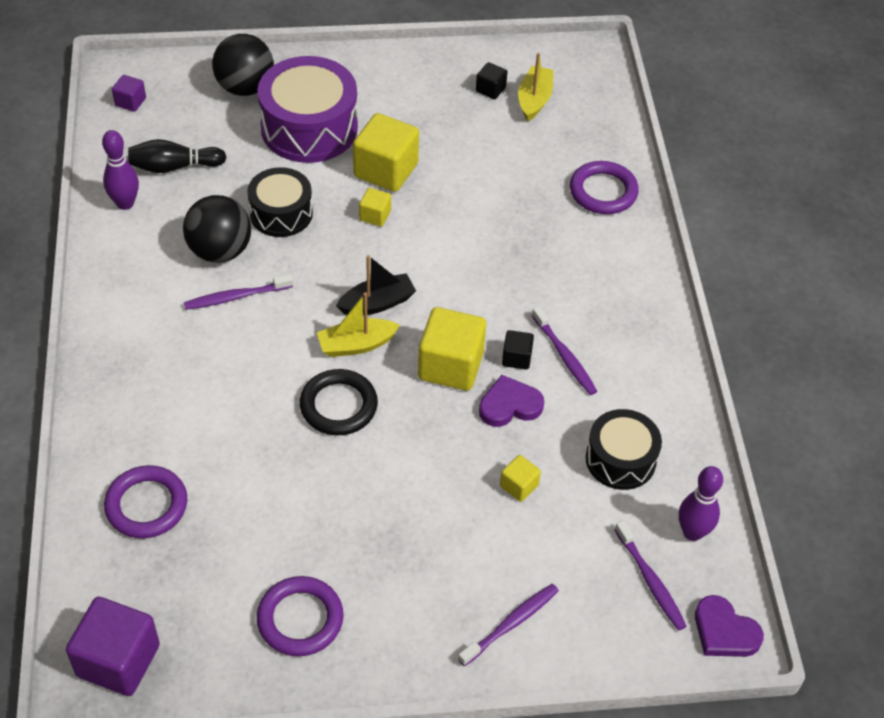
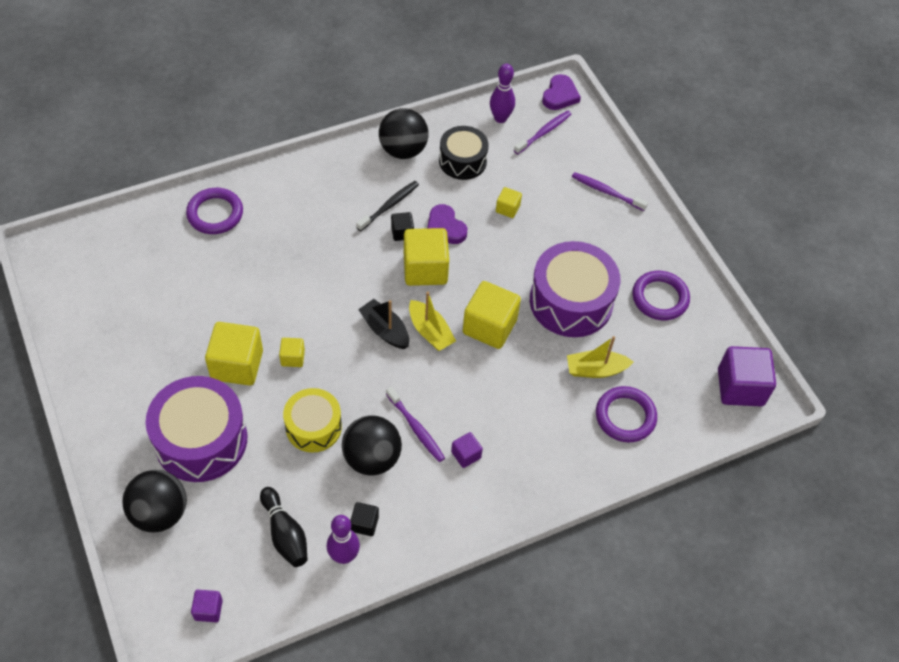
camera: 110 degrees left, 5 degrees up
black drum [247,167,313,237] -> yellow drum [283,388,342,453]
black ring [300,369,378,435] -> yellow cube [463,281,521,349]
black cube [476,62,507,99] -> black cube moved to [350,502,379,536]
yellow boat [518,53,553,122] -> yellow boat moved to [567,336,633,378]
purple toothbrush [532,306,597,395] -> black toothbrush [356,181,419,231]
none -> black ball [379,108,429,159]
none -> purple cube [451,432,483,468]
none -> purple drum [530,241,620,337]

